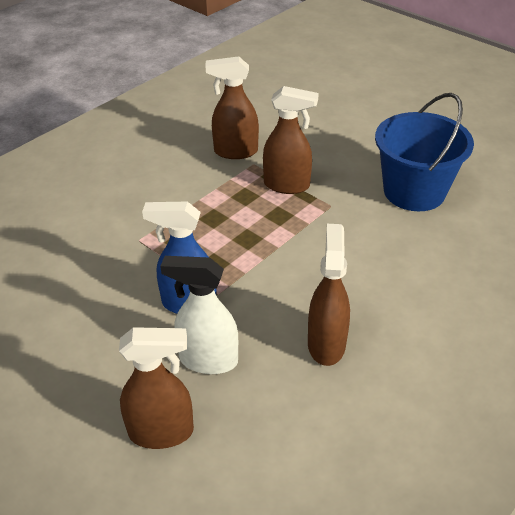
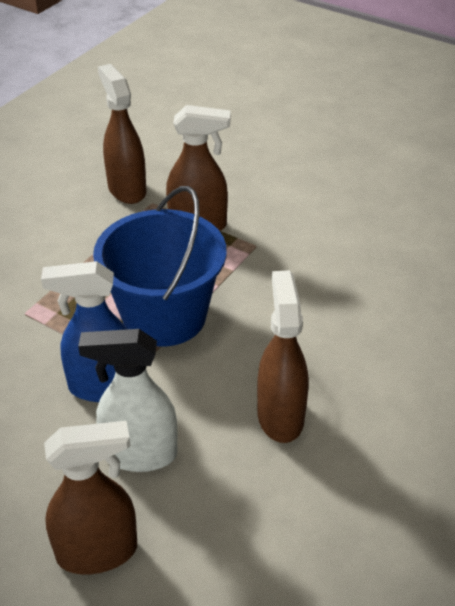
camera: 10 degrees left, 0 degrees up
brown spray bottle [205,56,259,159] -> brown spray bottle turned 75 degrees clockwise [98,64,146,204]
blue bucket [375,93,474,211] -> blue bucket moved to [93,186,226,347]

